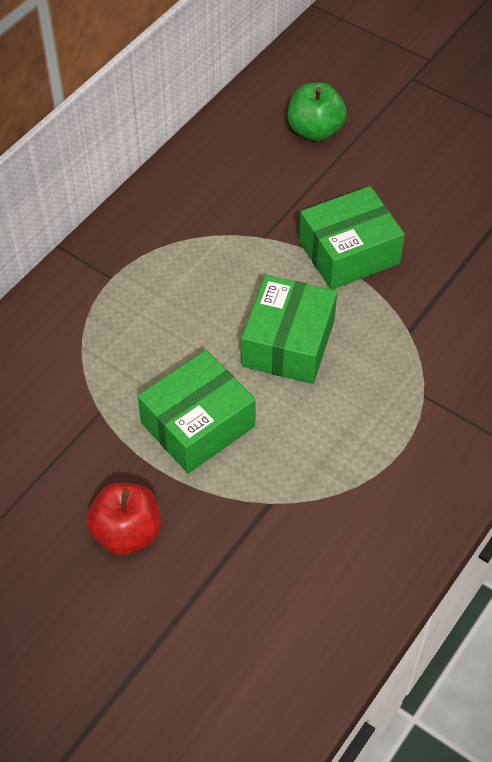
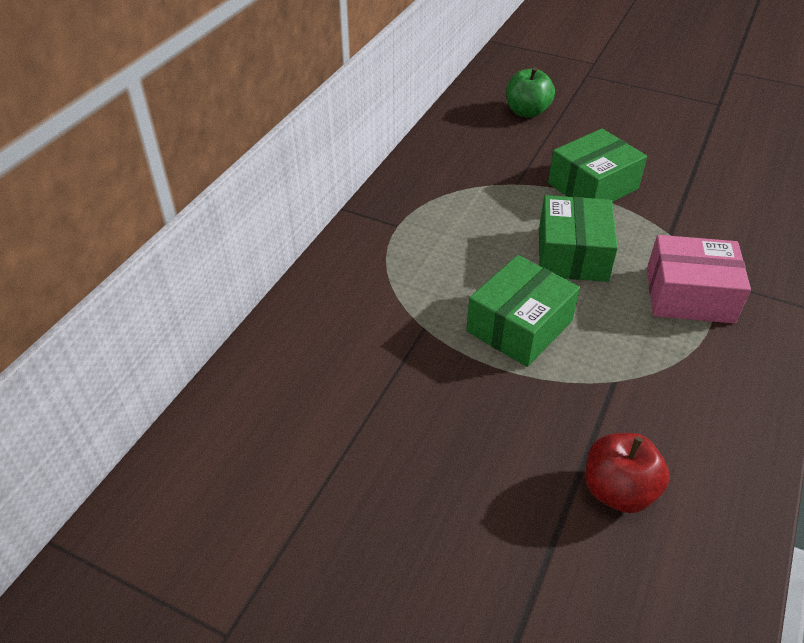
camera: 10 degrees left, 10 degrees down
red apple [87,483,161,555] -> red apple moved to [585,433,670,513]
none -> pink box [647,235,751,324]

